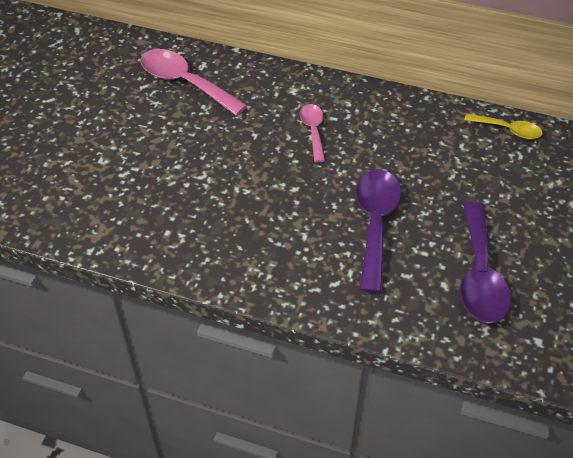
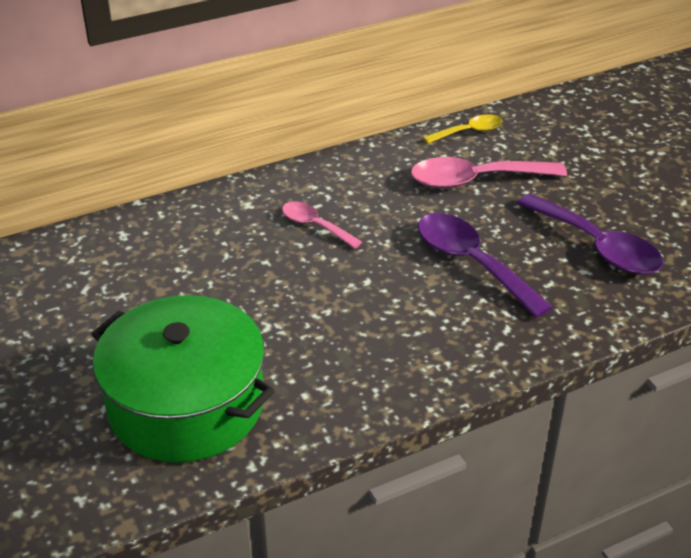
camera: 45 degrees left, 10 degrees down
pink spoon [140,49,247,116] -> pink spoon moved to [411,157,567,188]
none -> green pot [92,295,274,463]

